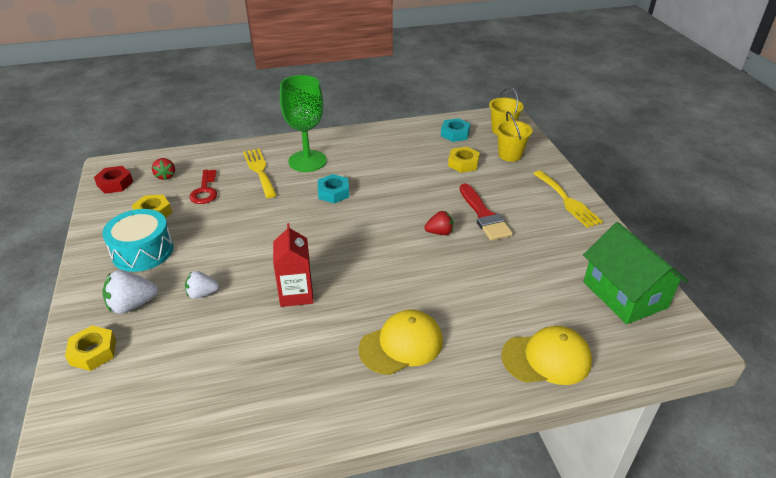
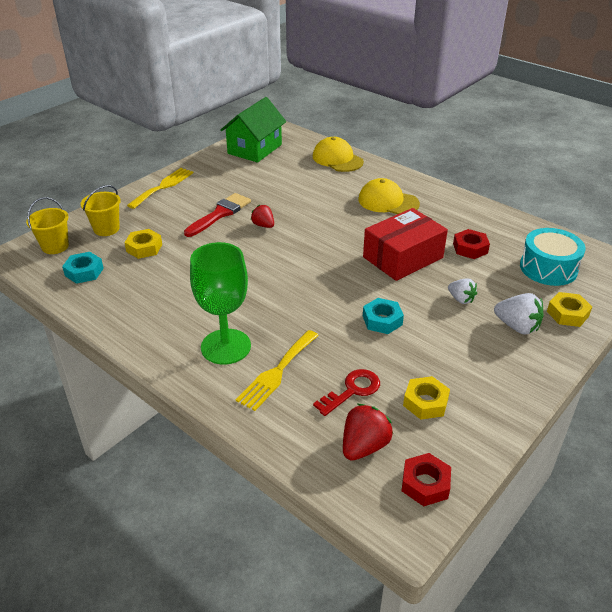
camera: 125 degrees left, 0 degrees up
turquoise drum [102,209,173,272] -> turquoise drum moved to [520,228,586,286]
red strawberry [152,158,175,180] -> red strawberry [343,404,393,461], size x1.52
red carton [273,223,313,307] -> red box [363,208,448,281]
turquoise nut [318,174,349,203] -> turquoise nut moved to [363,298,404,334]
none -> red nut [453,229,490,259]

